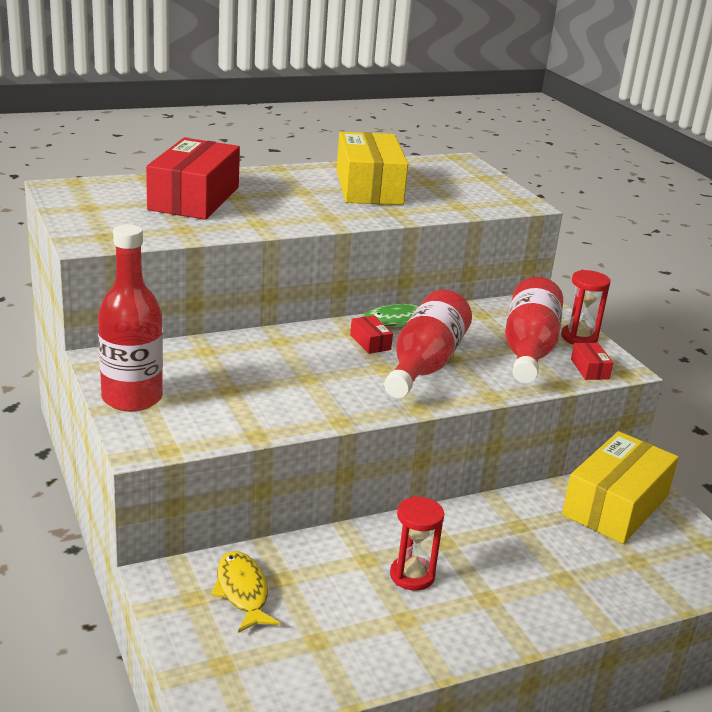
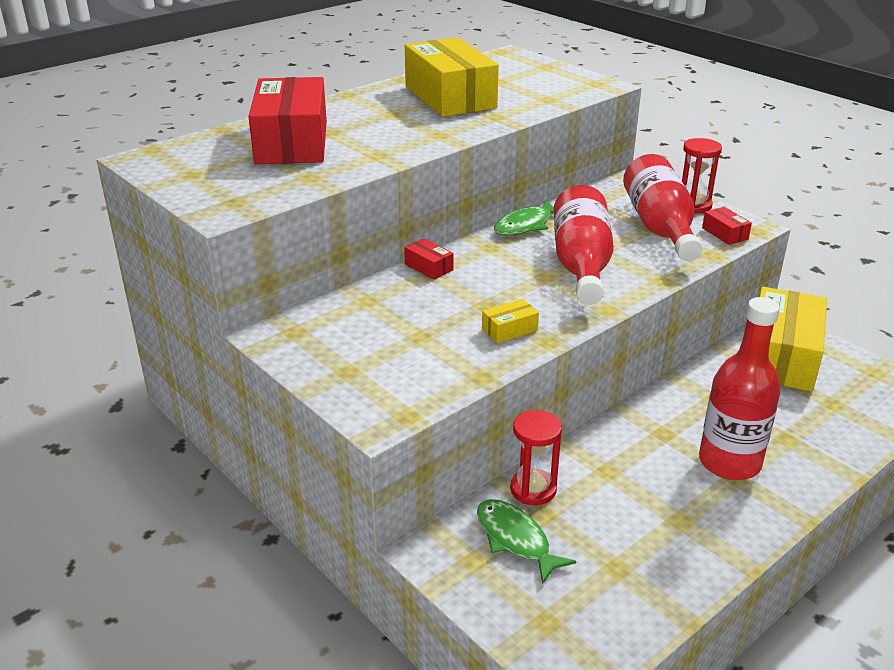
camera: 15 degrees left, 5 degrees up
red bottle [98,224,163,412] -> red bottle moved to [699,297,781,480]
yellow fish [211,551,280,633] -> green fish [477,499,576,584]
red box [350,315,393,354] -> red box moved to [404,239,454,280]
red hourglass [390,496,444,591] -> red hourglass moved to [510,410,562,505]
none -> yellow box [482,299,539,344]

